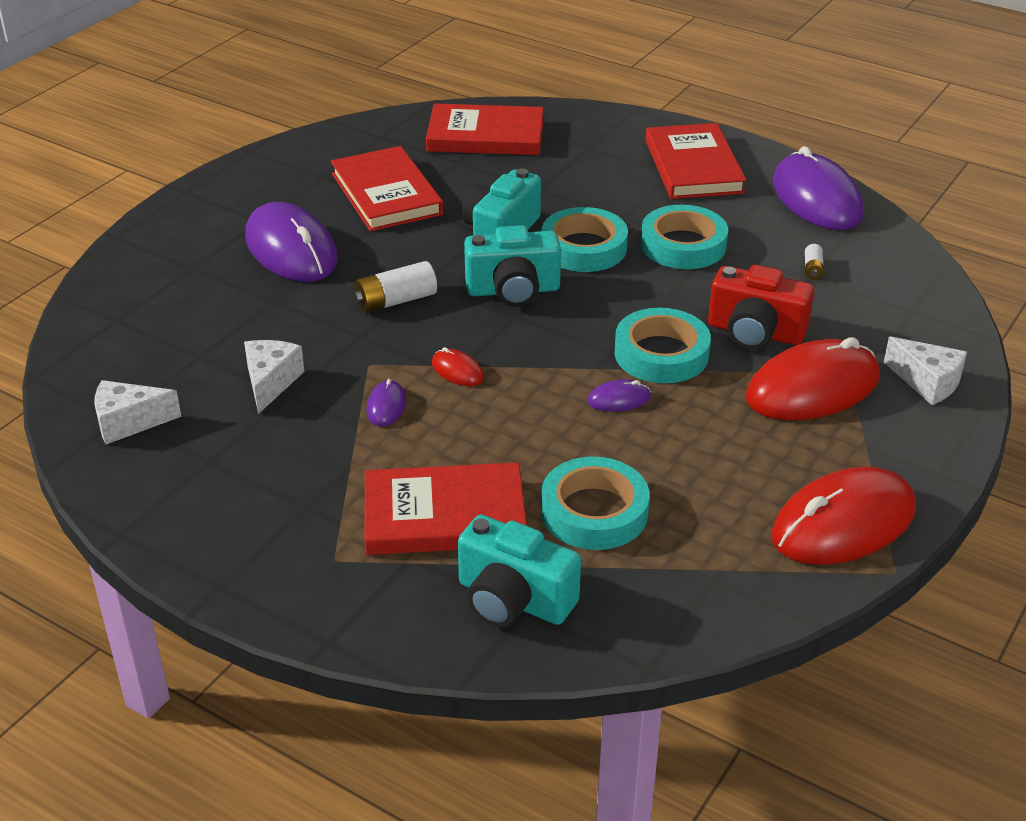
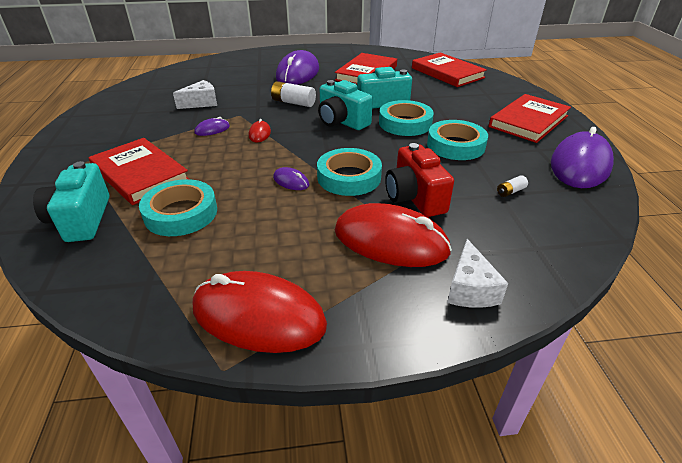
camera: 50 degrees right, 0 degrees up
white cheese [94,380,181,444] -> none

